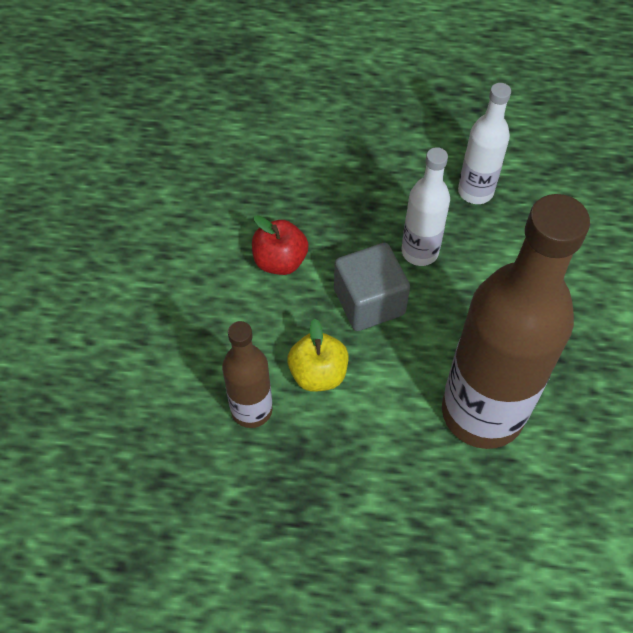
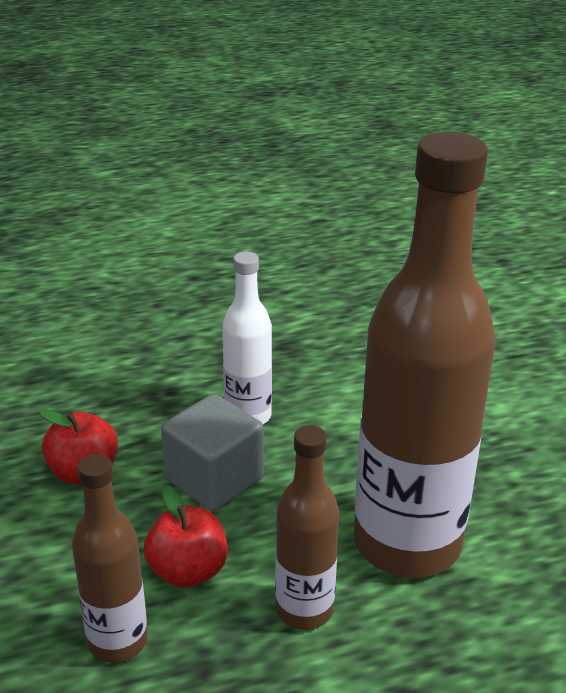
camera: 25 degrees left, 25 degrees down
yellow apple [287,318,349,392] -> red apple [144,485,228,588]
white bottle [458,83,511,204] -> none
none -> brown bottle [275,425,339,630]

